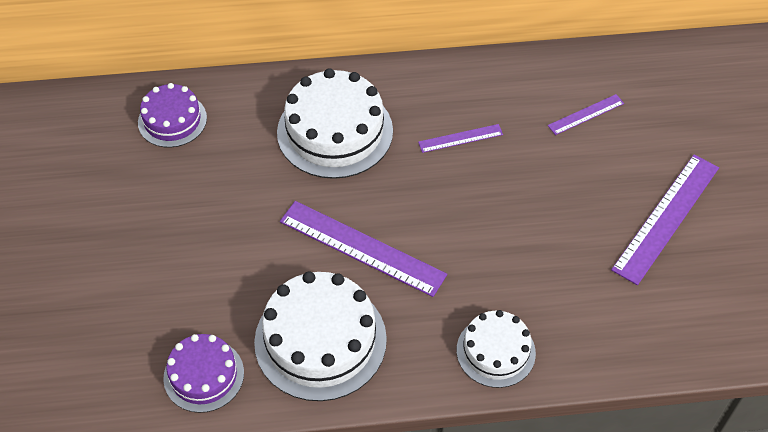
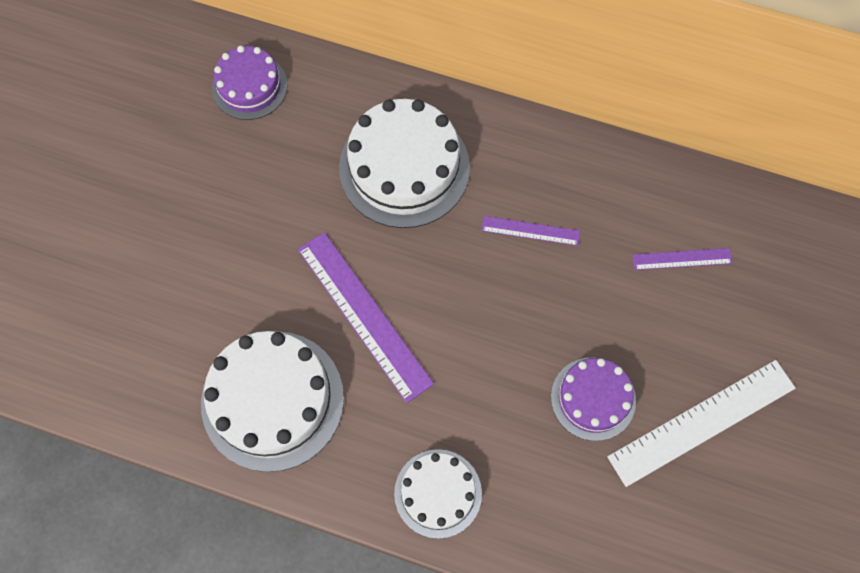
camera: 25 degrees right, 15 degrees up
purple cake [163,334,244,413] -> purple cake moved to [551,358,636,441]
purple ruler [611,155,719,285] -> white ruler [607,360,796,487]

